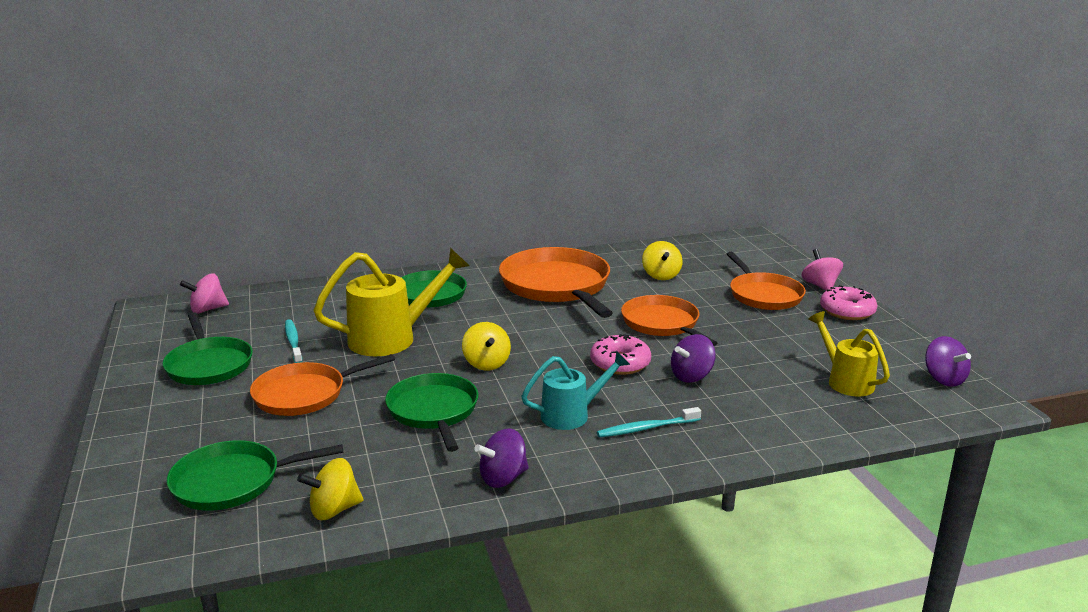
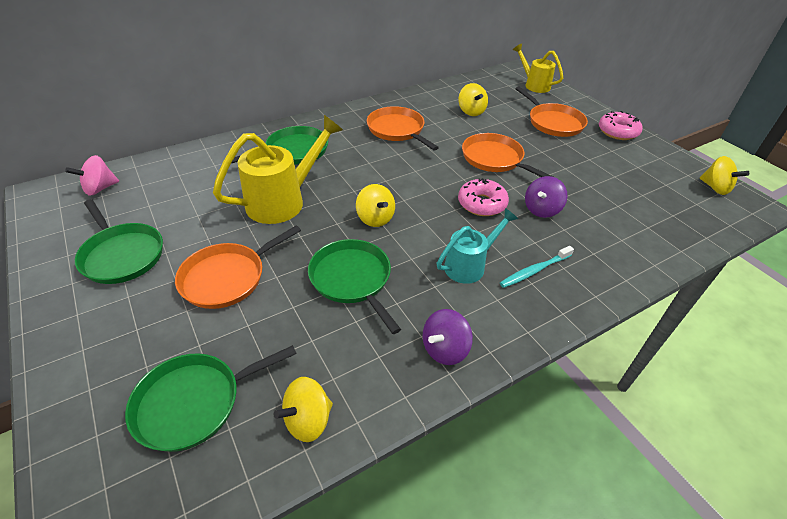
camera: 15 degrees left, 20 degrees up
turquoise toothbrush [285,319,303,363] -> none
orange pan [499,247,613,318] -> orange pan [367,106,439,150], size x0.64
pink spinning top [801,249,843,291] -> none
yellow watering can [808,311,890,397] -> yellow watering can moved to [513,44,563,93]
purple spinning top [925,336,971,387] -> yellow spinning top [700,156,749,195]

